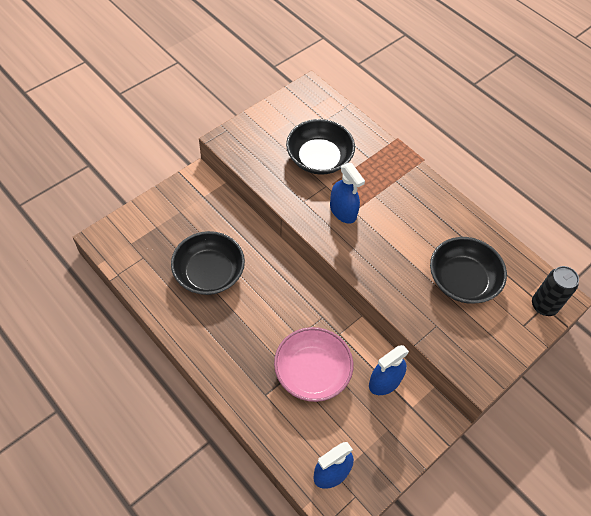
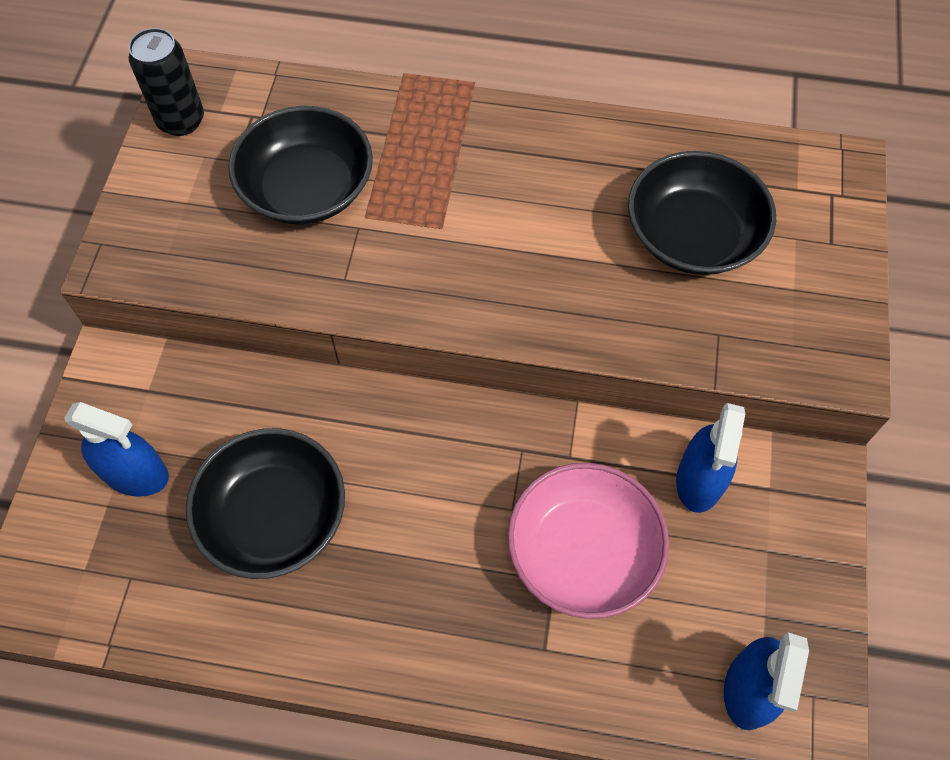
camera: 35 degrees left, 5 degrees up
blue spray bottle [330,163,365,224] -> blue spray bottle moved to [64,402,169,497]
black can [532,266,579,316] -> black can moved to [129,28,204,136]

